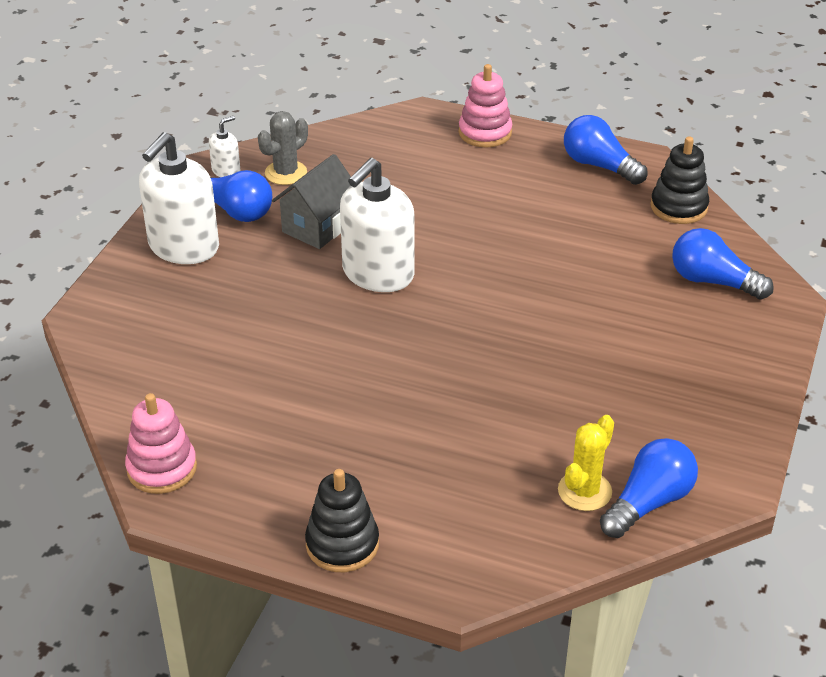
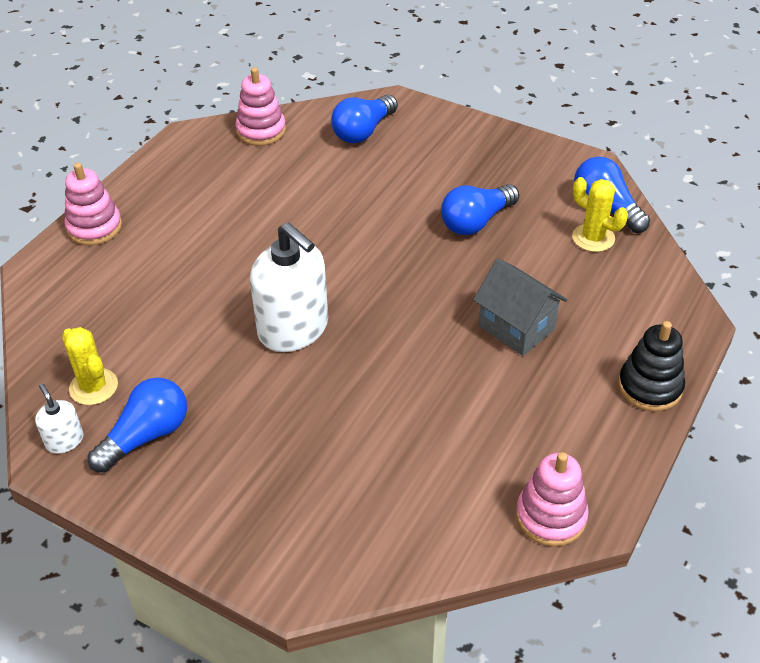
camera: 80 degrees left, 5 degrees up
white soap dispenser [139,132,219,264] -> none
grey cactus [258,111,308,185] -> yellow cactus [62,327,118,405]
grey house [272,154,351,249] -> grey house moved to [473,258,567,356]
blue light bulb [564,115,647,185] -> blue light bulb moved to [441,184,519,235]
black stacking toy [651,136,709,224] -> pink stacking toy [235,67,286,146]

